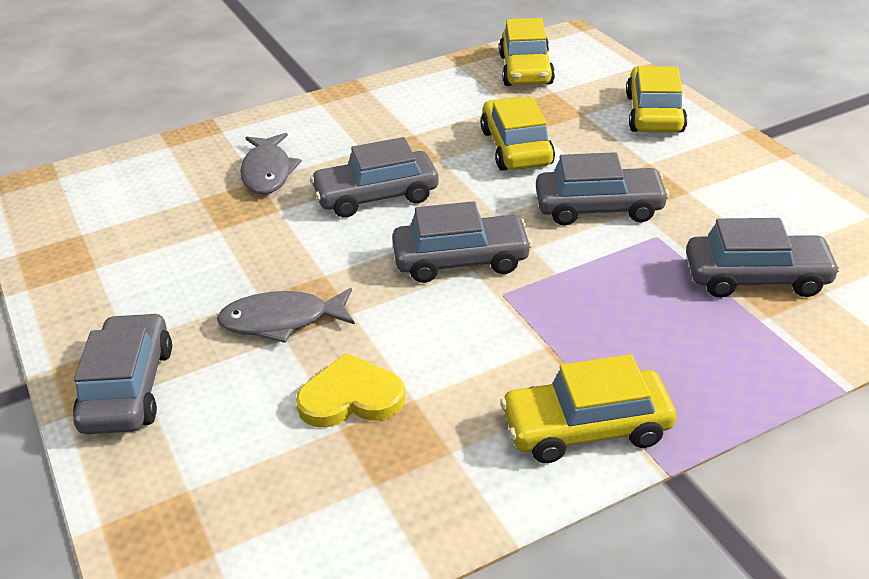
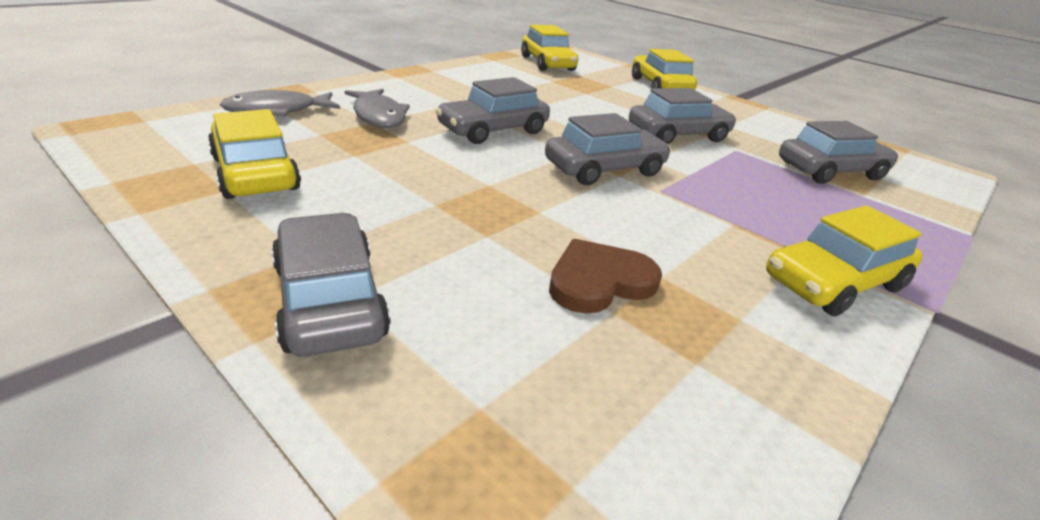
camera: 25 degrees left, 5 degrees down
grey fish [217,288,355,343] -> grey fish moved to [220,90,340,117]
yellow heart [296,353,405,427] -> brown heart [549,239,662,313]
yellow car [481,97,555,171] -> yellow car moved to [208,109,301,199]

